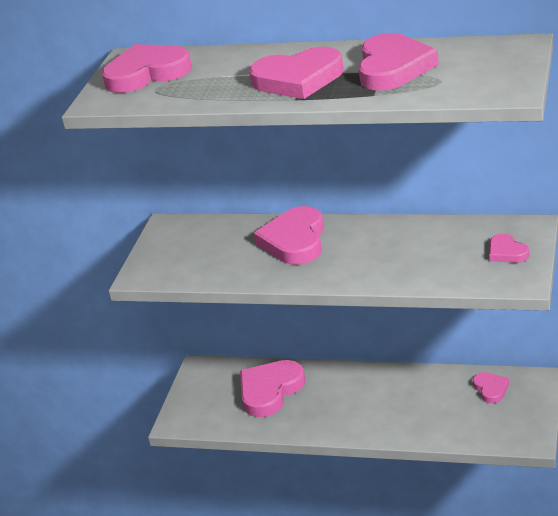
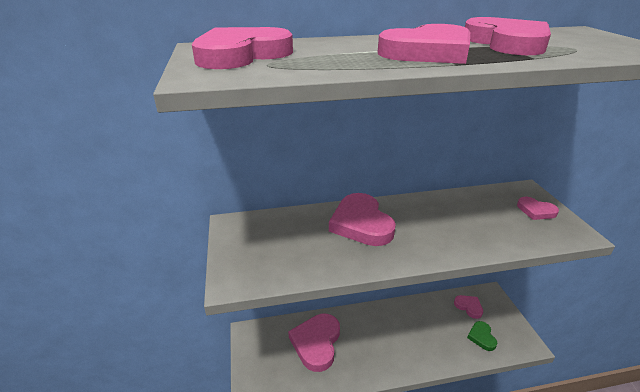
camera: 30 degrees left, 0 degrees up
none -> green heart [467,321,497,351]

